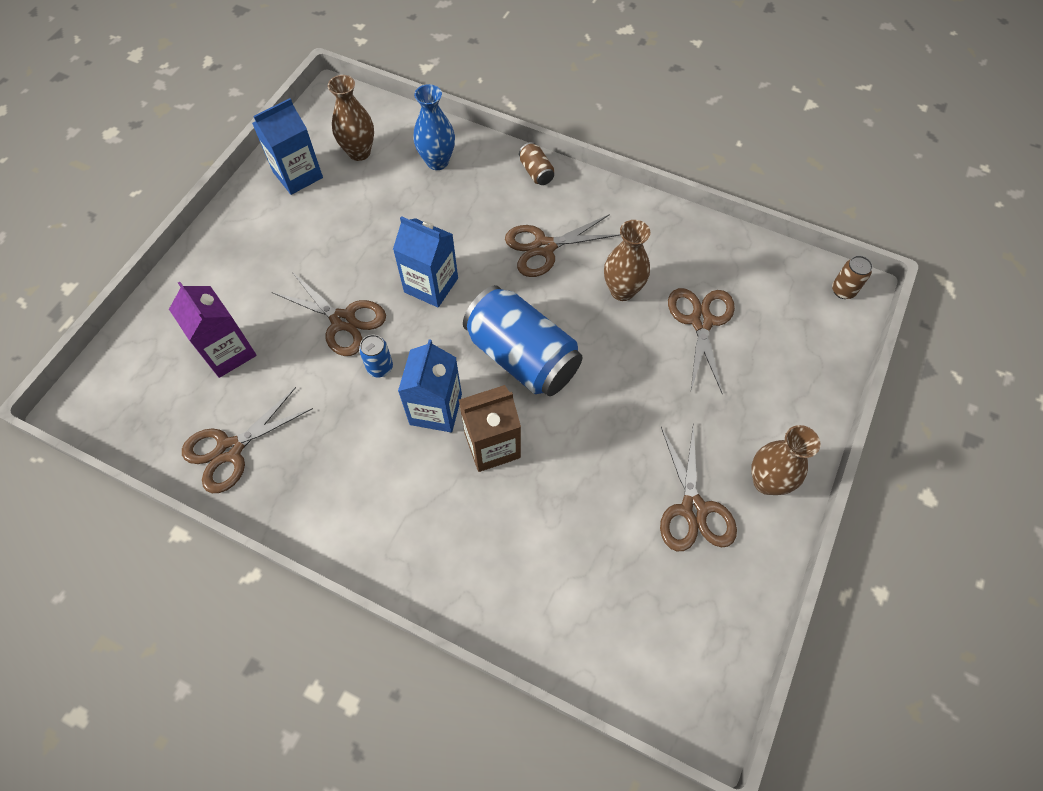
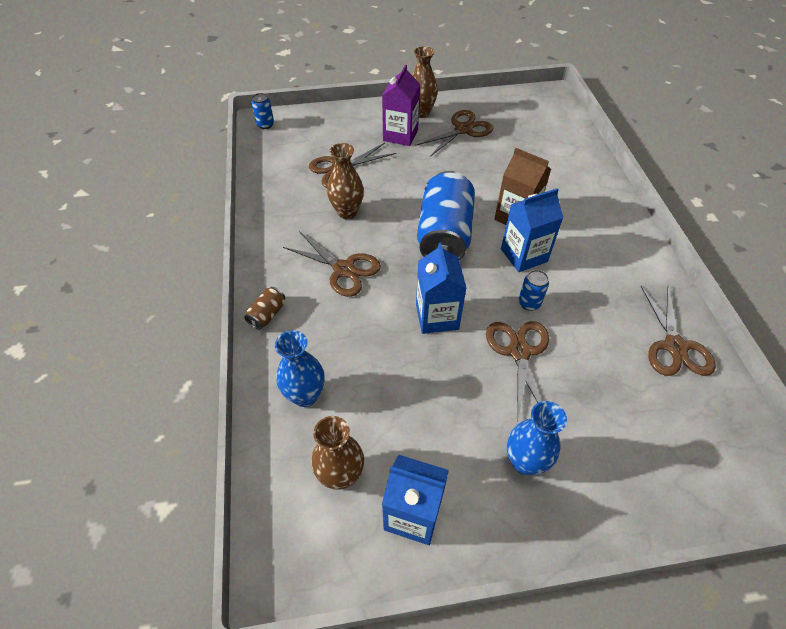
camera: 125 degrees left, 10 degrees down
purple carton [169,282,257,378] -> purple carton moved to [382,65,420,146]
brown scissors [182,387,313,493] -> brown scissors turned 75 degrees clockwise [641,286,716,376]
brown can [832,256,873,299] -> blue can [251,93,274,129]
none -> blue vase [507,401,567,475]

